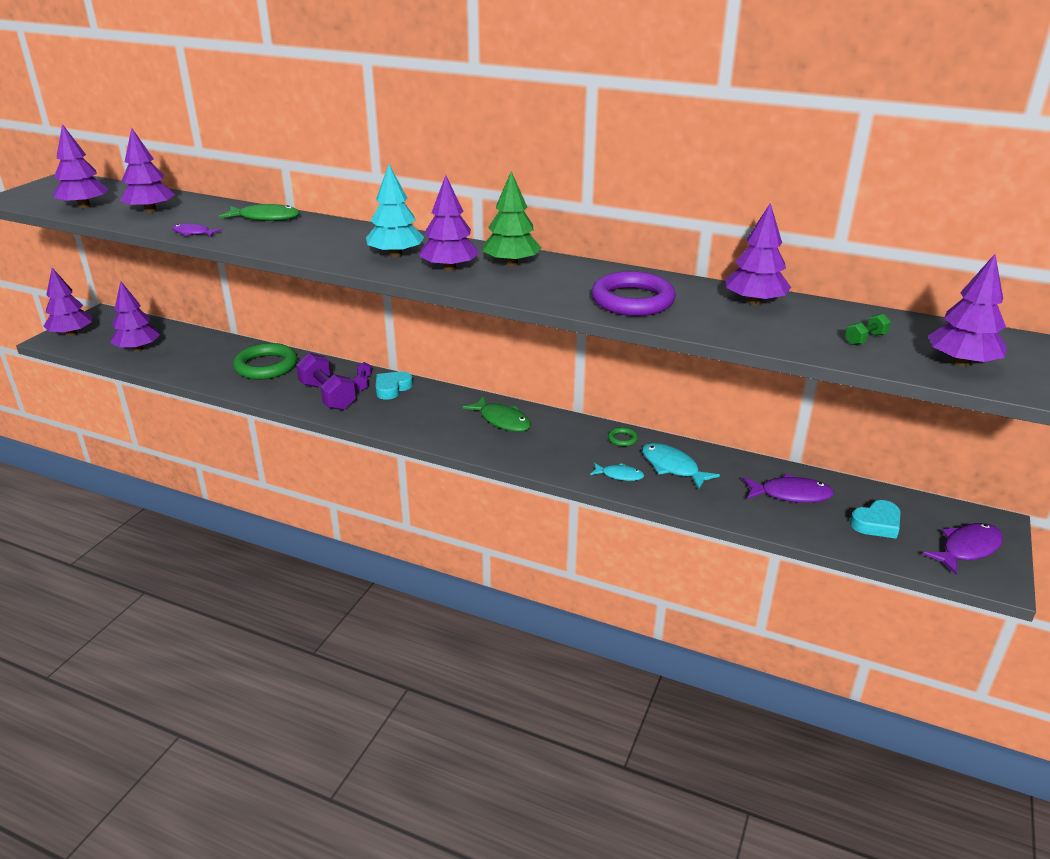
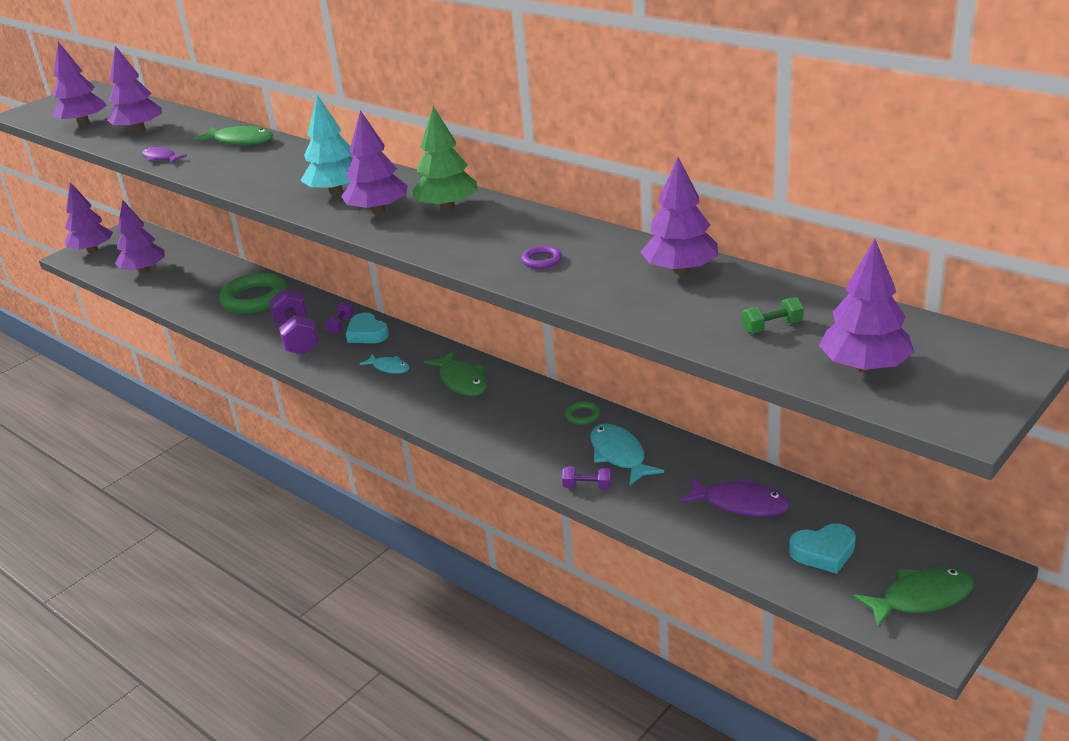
camera: 20 degrees right, 0 degrees up
turquoise heart [376,371,413,400] -> turquoise heart turned 90 degrees counterclockwise [346,313,389,343]
turquoise fish [590,463,644,481] -> turquoise fish moved to [360,354,410,374]
purple ring [591,271,676,316] -> purple ring [521,245,562,269], size x0.42
purple fish [923,523,1003,575] -> green fish [853,567,974,628]
none -> purple dumbbell [562,466,612,490]

